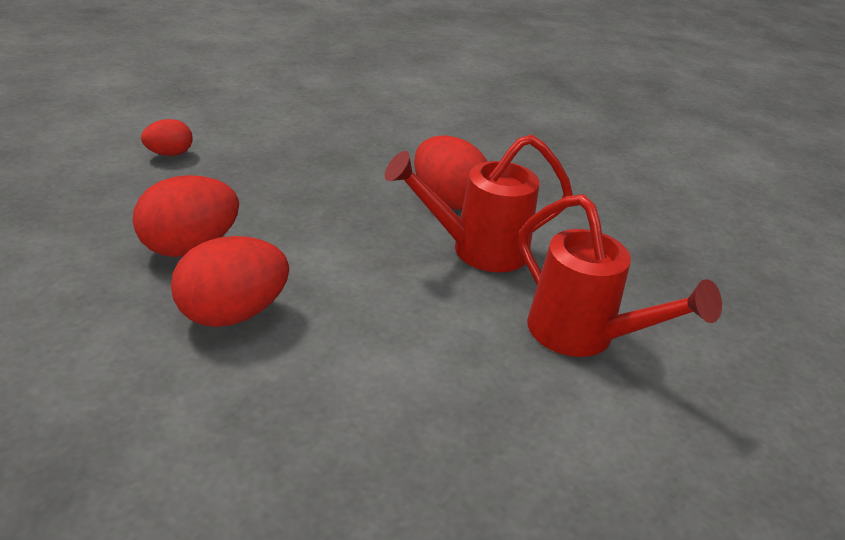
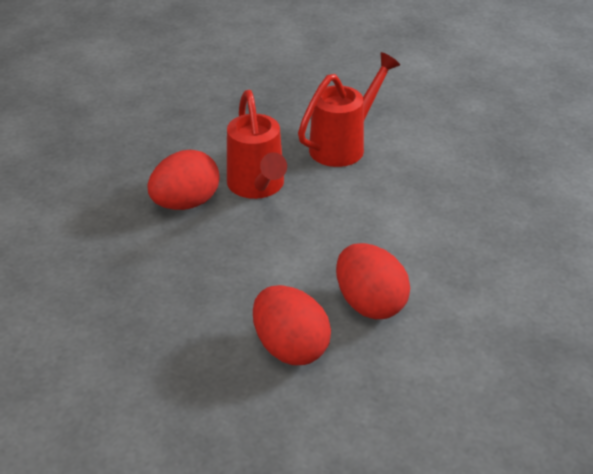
camera: 90 degrees left, 5 degrees up
red egg [141,119,193,156] -> none

